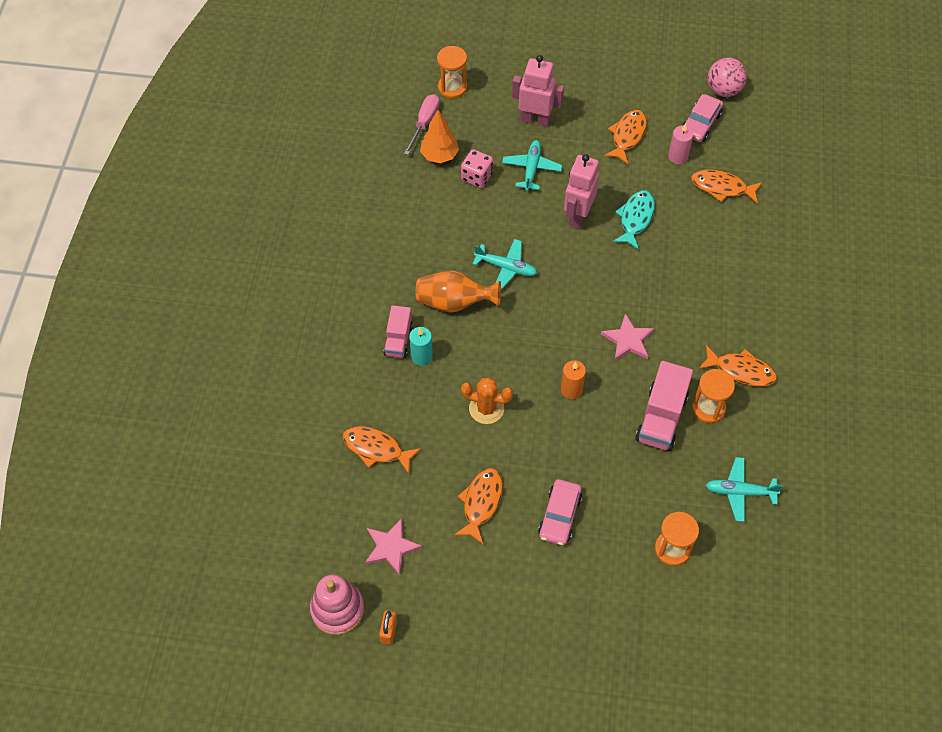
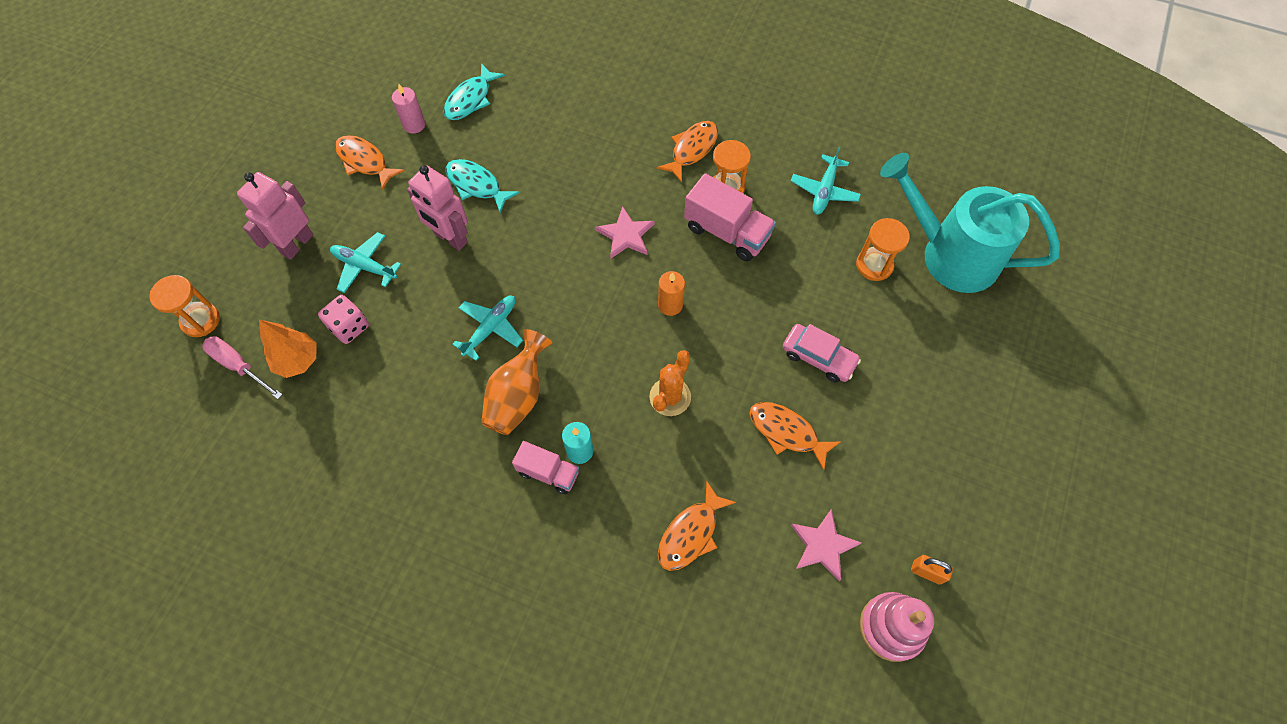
camera: 75 degrees left, 5 degrees up
pink car [682,94,723,142] -> none
orange fish [691,170,762,204] -> turquoise fish [443,63,505,120]
pink ball [708,58,747,97] -> none
none -> turquoise watering can [880,153,1060,293]

